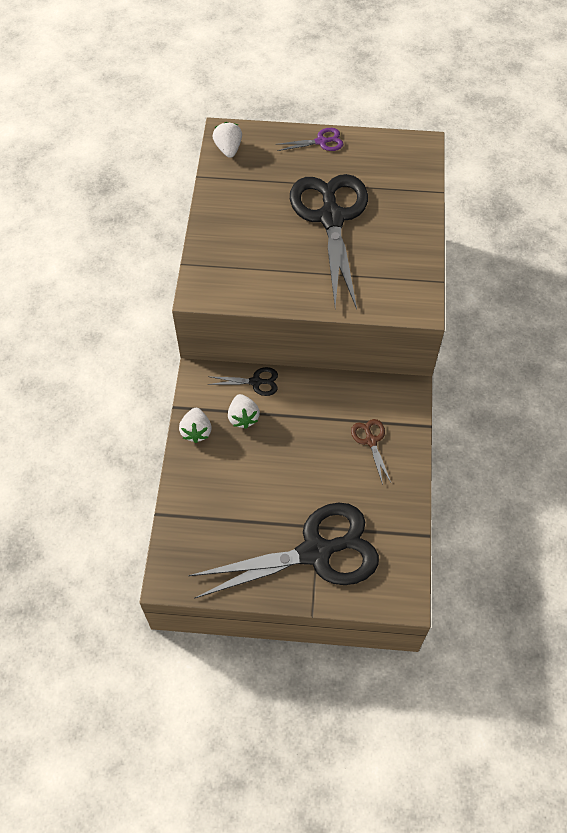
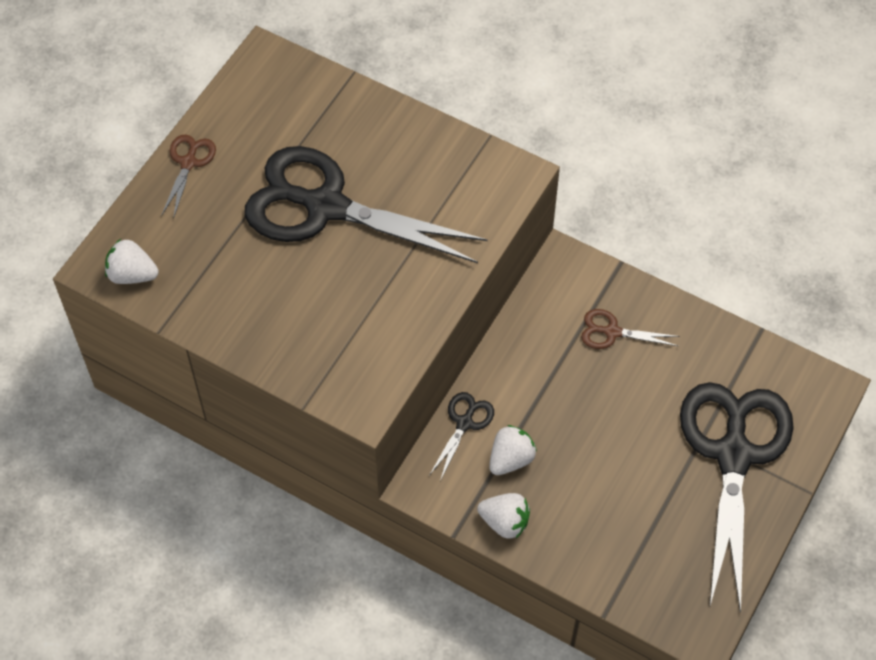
camera: 65 degrees left, 0 degrees up
white strawberry [228,394,260,429] -> white strawberry turned 60 degrees counterclockwise [489,425,537,475]
purple scissors [276,128,343,151] -> brown scissors [161,135,216,219]

